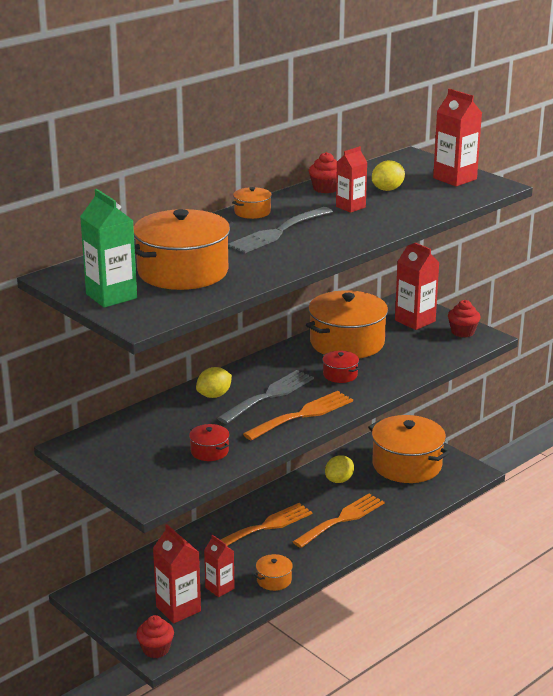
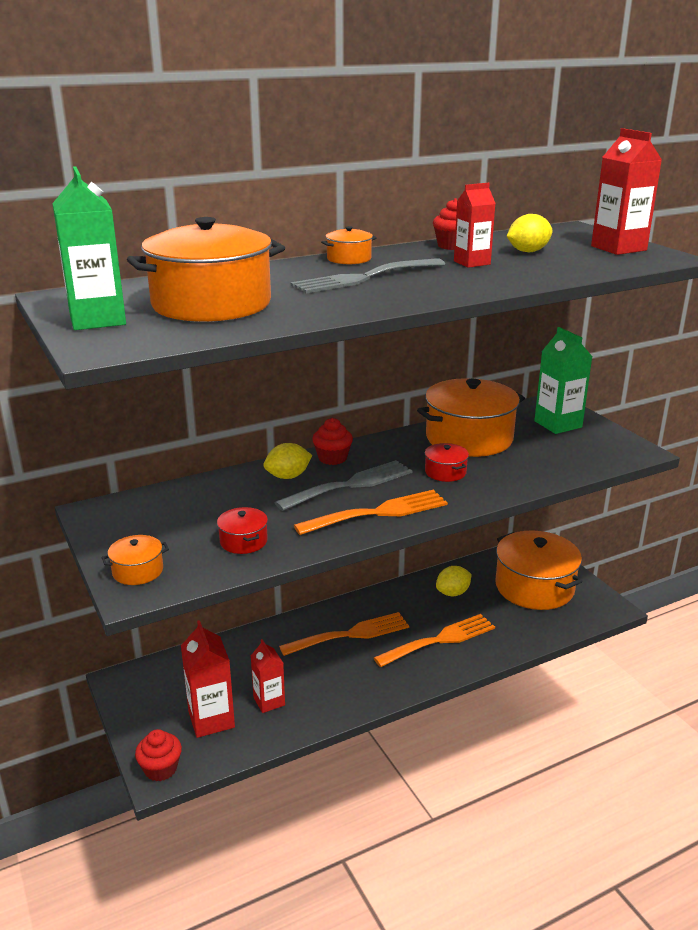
camera: 15 degrees right, 0 degrees up
orange pot [254,554,294,591] -> orange pot moved to [101,535,169,585]
red carton [395,243,439,330] -> green carton [534,327,592,434]
red cupcake [448,300,481,338] -> red cupcake moved to [312,418,353,465]

